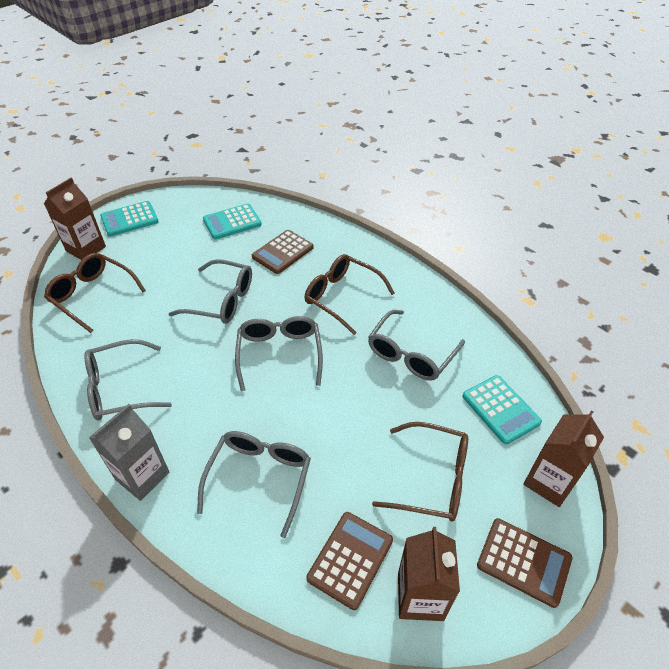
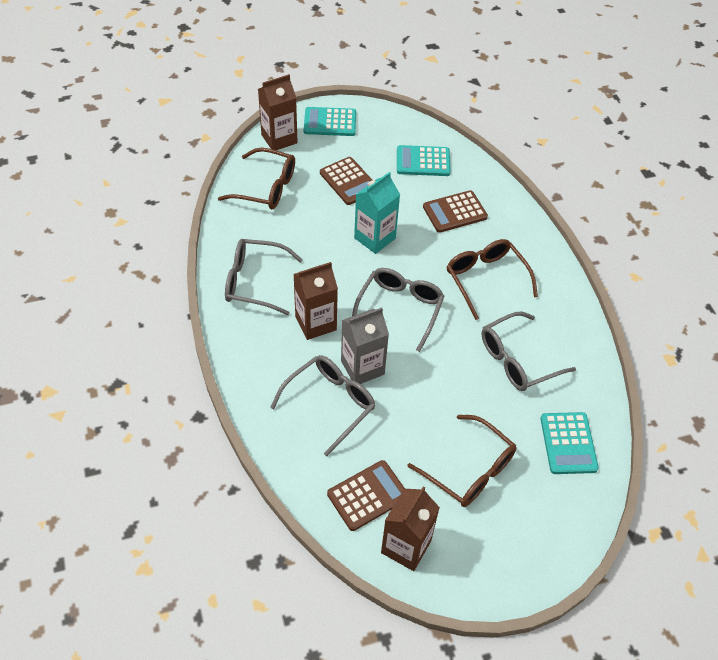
camera: 25 degrees right, 5 degrees up
brown glasses [44,253,146,333] -> brown glasses turned 135 degrees clockwise [218,148,295,209]
grey carton [89,404,169,501] -> grey carton moved to [341,307,389,384]
grey glasses [169,259,252,324] -> turquoise carton [354,172,400,254]
brown calculator [477,518,573,608] -> brown calculator moved to [320,157,372,205]
brown carton [523,410,604,507] -> brown carton moved to [293,262,338,340]

